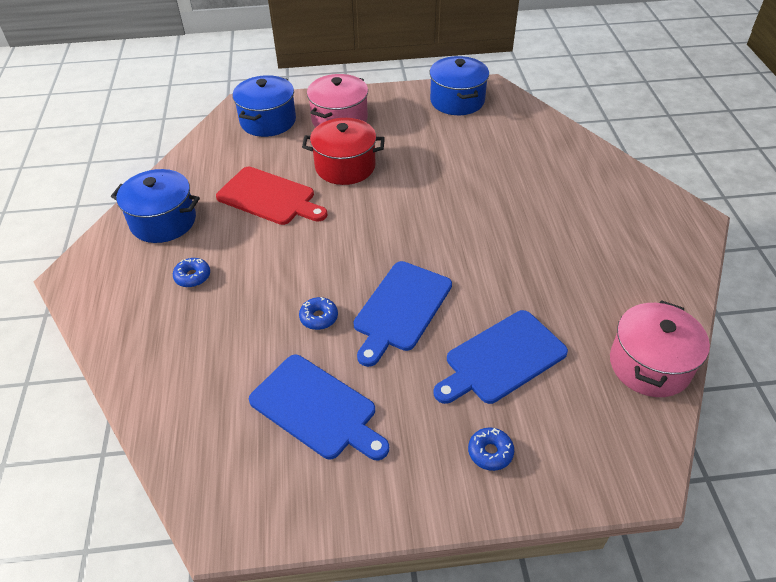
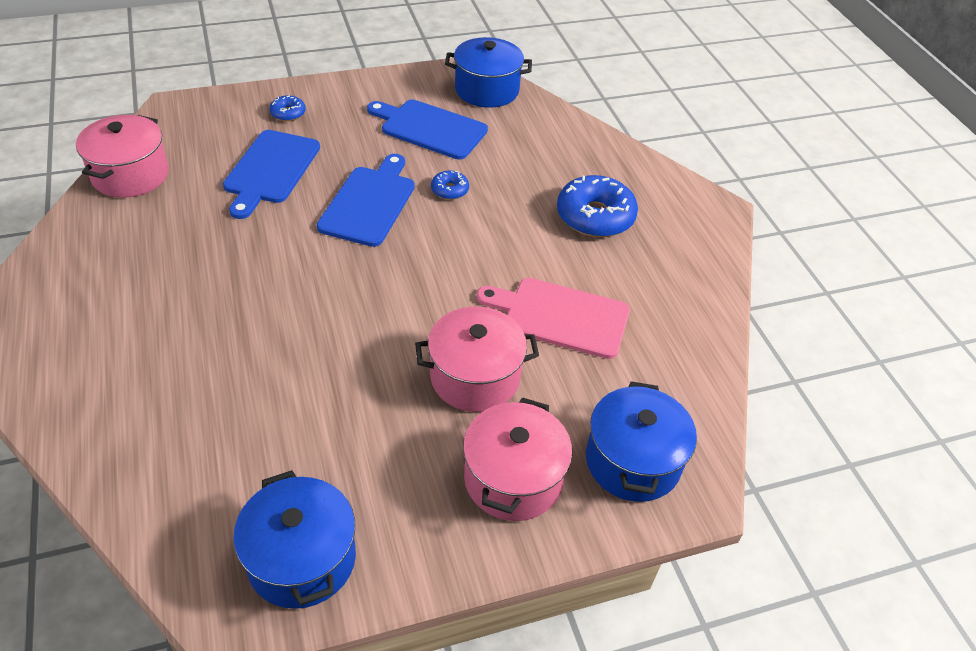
camera: 165 degrees right, 0 degrees up
blue pot [111,169,200,243] -> blue pot moved to [445,37,532,108]
blue donut [173,258,210,287] -> blue donut [557,175,638,237], size x2.06
red cutting board [216,167,327,225] -> pink cutting board [477,278,630,359]
red pot [302,118,385,185] -> pink pot [415,307,539,412]
blue cutting board [434,310,568,404] -> blue cutting board turned 150 degrees clockwise [223,130,320,219]

